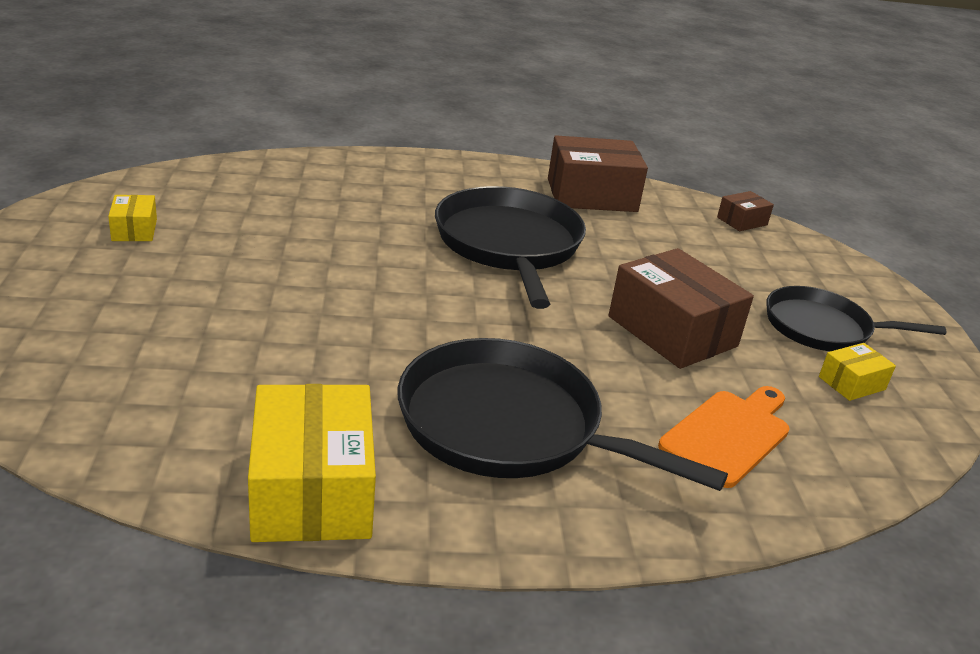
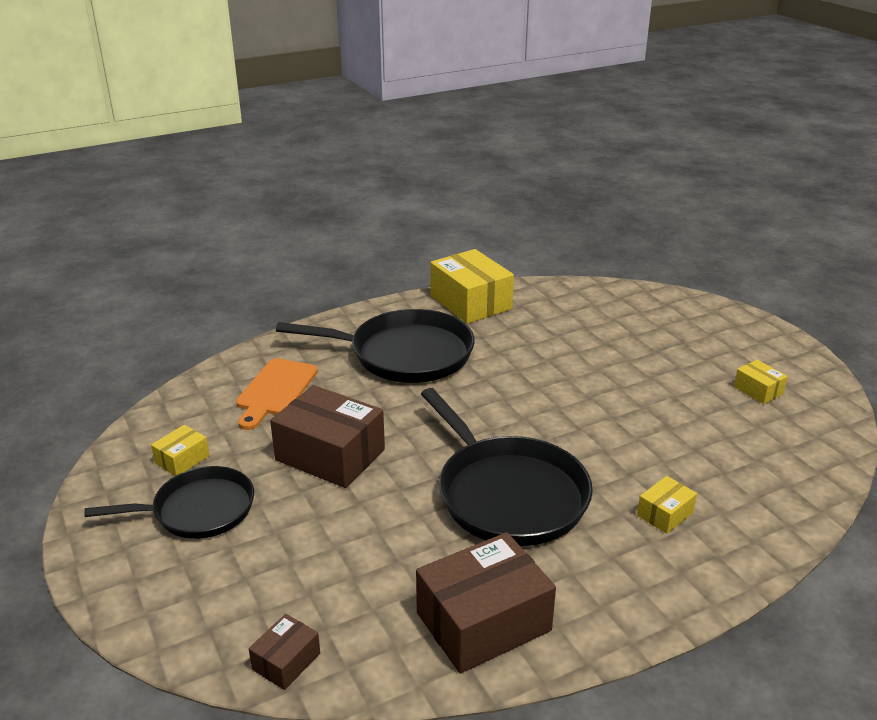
camera: 160 degrees right, 0 degrees up
none -> yellow box [637,476,697,534]

